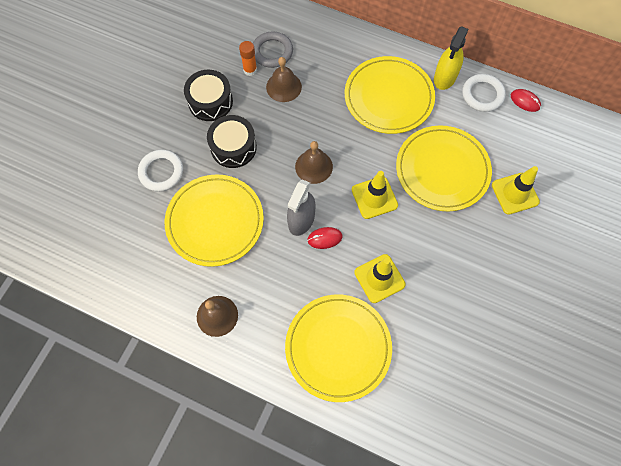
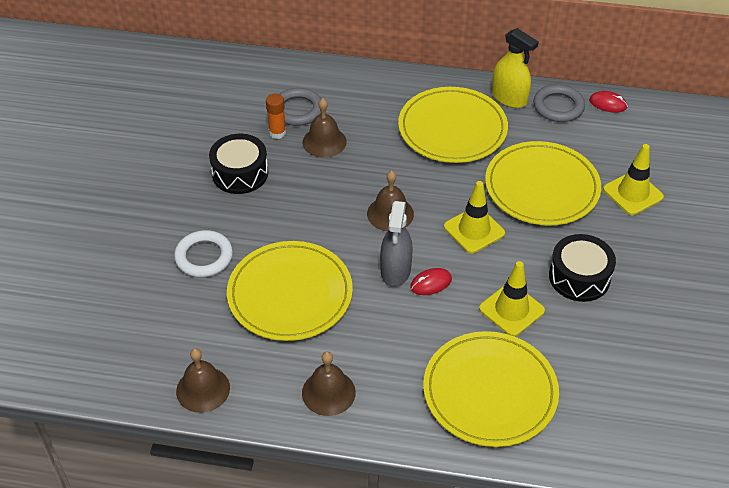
camera: 15 degrees left, 20 degrees down
black drum [207,115,257,168] -> black drum moved to [549,234,616,302]
yellow spray bottle [434,26,469,90] -> yellow spray bottle turned 60 degrees counterclockwise [492,28,539,108]
white ring [462,74,506,112] -> grey ring [533,84,585,122]
none -> brown bell [176,348,230,413]

